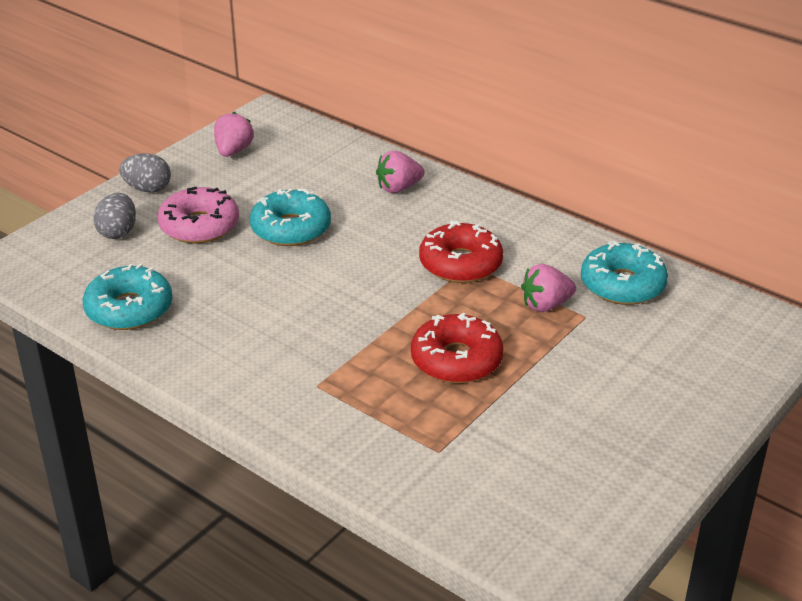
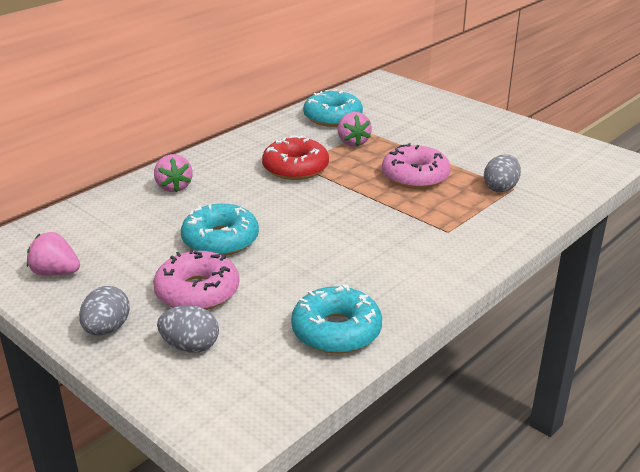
camera: 85 degrees left, 5 degrees down
red donut [411,313,504,383] -> pink donut [382,143,451,189]
none -> grey egg [484,154,521,192]

